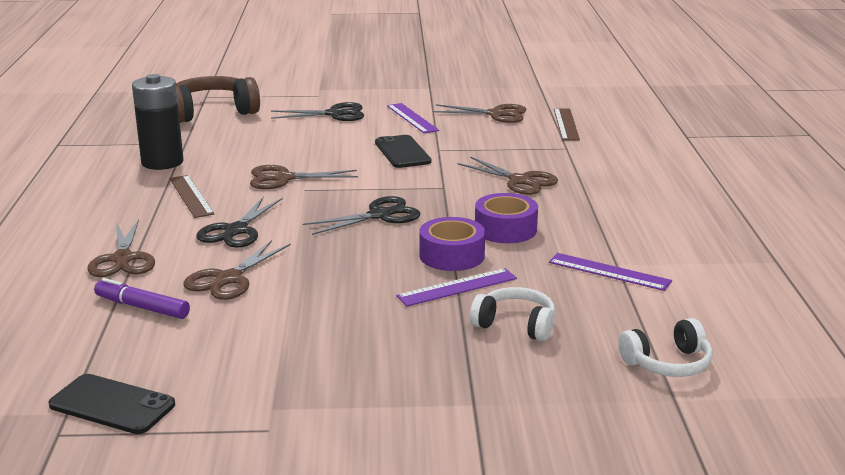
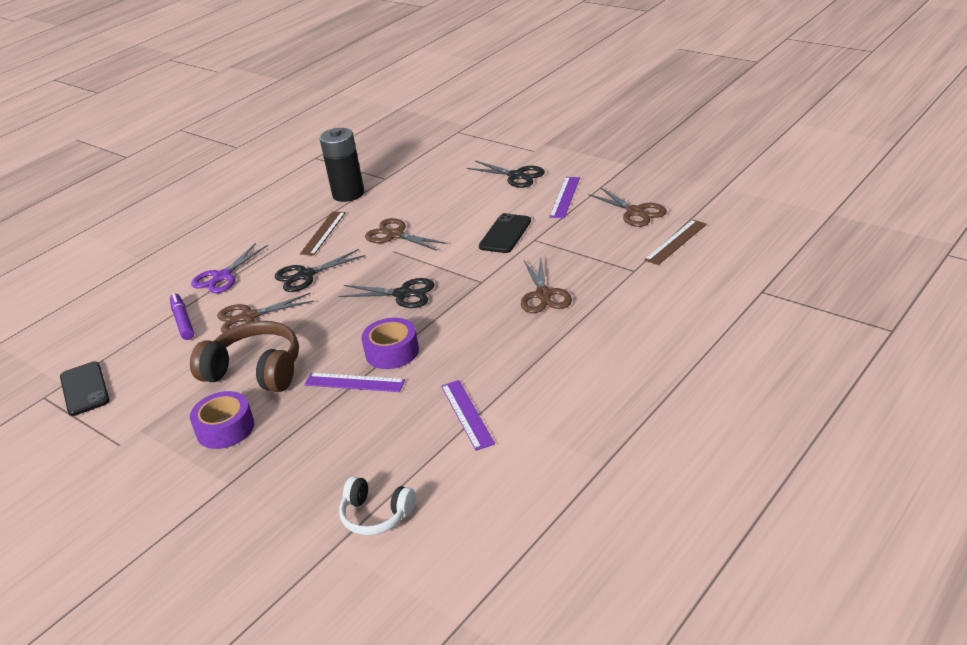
camera: 45 degrees right, 10 degrees up
brown scissors [88,219,155,277] -> purple scissors [191,243,268,293]
brown headphones [176,76,260,123] -> brown headphones moved to [190,321,299,392]
white headphones [470,287,555,341] -> none
purple tape [475,193,538,243] -> purple tape moved to [190,391,254,449]

